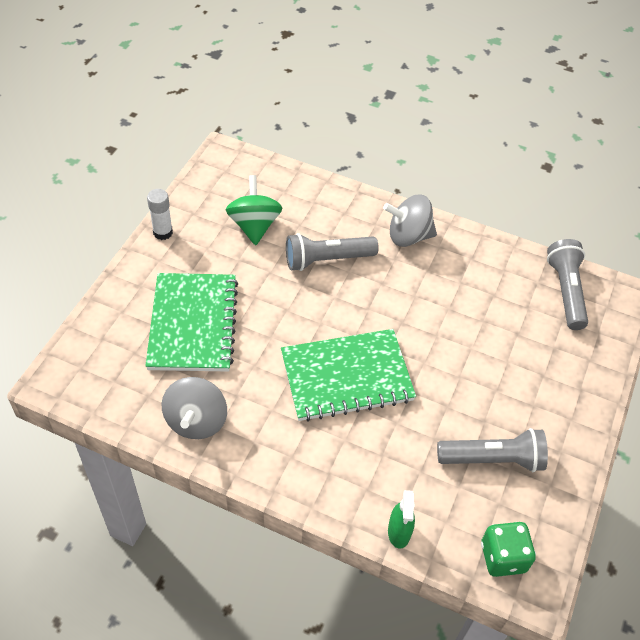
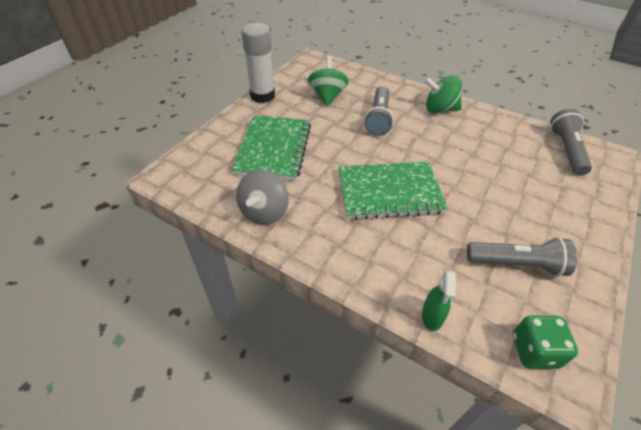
camera: 10 degrees right, 5 degrees down
white glue stick [147,189,173,240] -> white glue stick [241,23,275,103], size x1.79
grey flashlight [286,233,379,271] -> grey flashlight turned 75 degrees counterclockwise [364,86,394,136]
grey spinning top [383,195,437,247] -> green spinning top [424,75,462,113]

